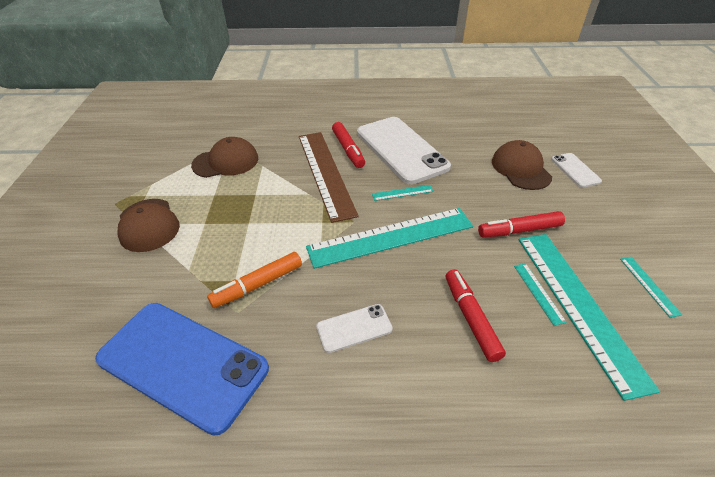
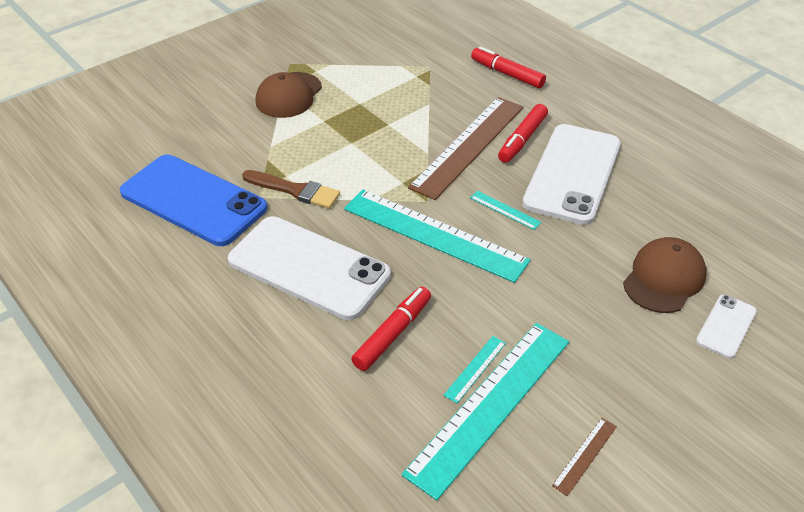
camera: 50 degrees right, 0 degrees up
blue phone [95,303,269,435] -> blue phone turned 45 degrees counterclockwise [120,155,267,246]
brown cap [191,137,258,178] -> none
orange marker [207,252,302,308] -> brown brush [242,170,340,209]
white phone [316,304,393,353] -> white phone [228,216,391,320], size x2.16
red marker [478,211,565,237] -> red marker moved to [471,46,546,88]
turquoise ruler [620,257,682,318] -> brown ruler [552,418,617,496]

